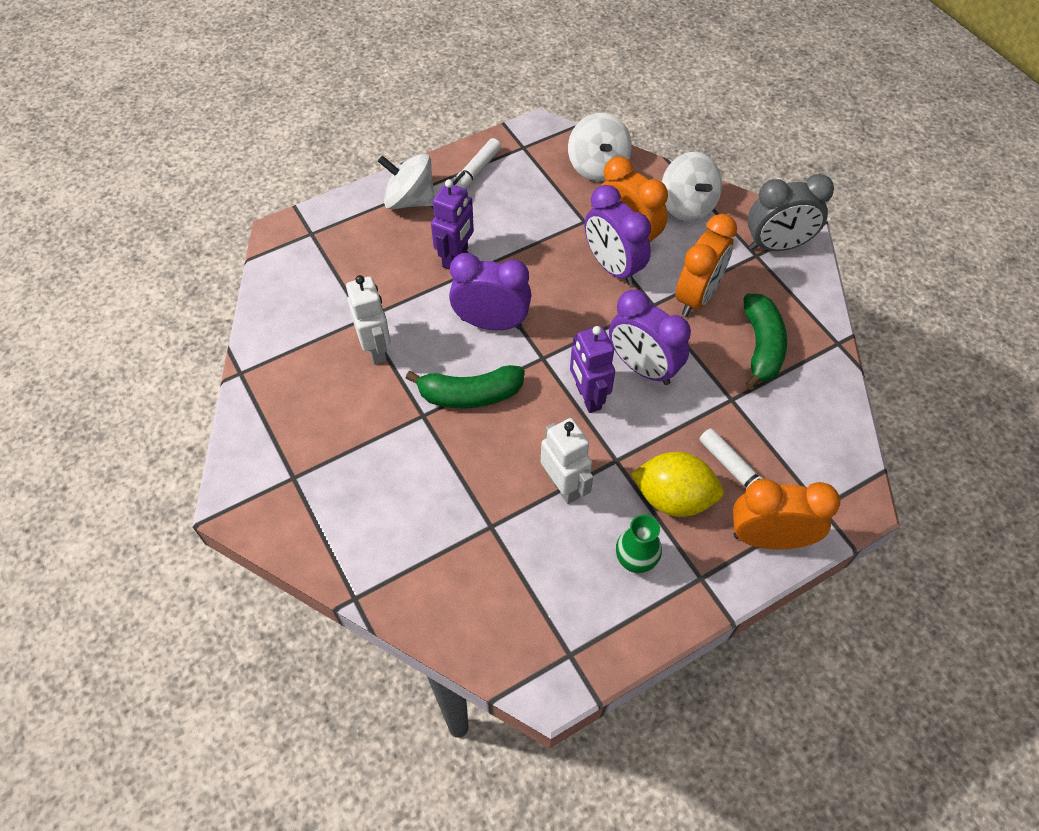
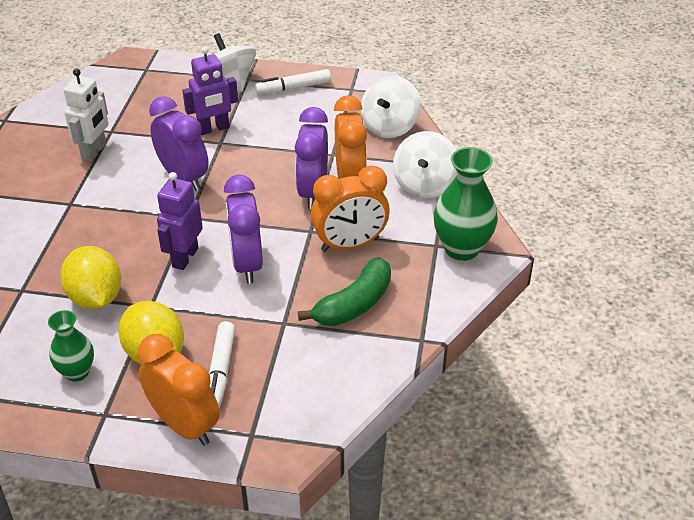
camera: 40 degrees right, 15 degrees down
green banana [406,365,525,408] -> none
white robot [541,418,593,504] -> yellow lemon [60,246,121,309]
grey clock [747,174,834,251] -> green vase [434,147,498,261]

